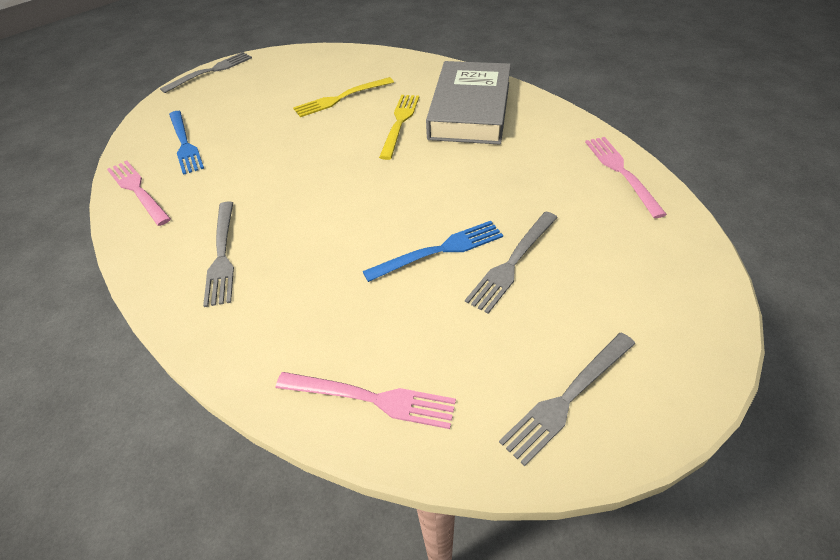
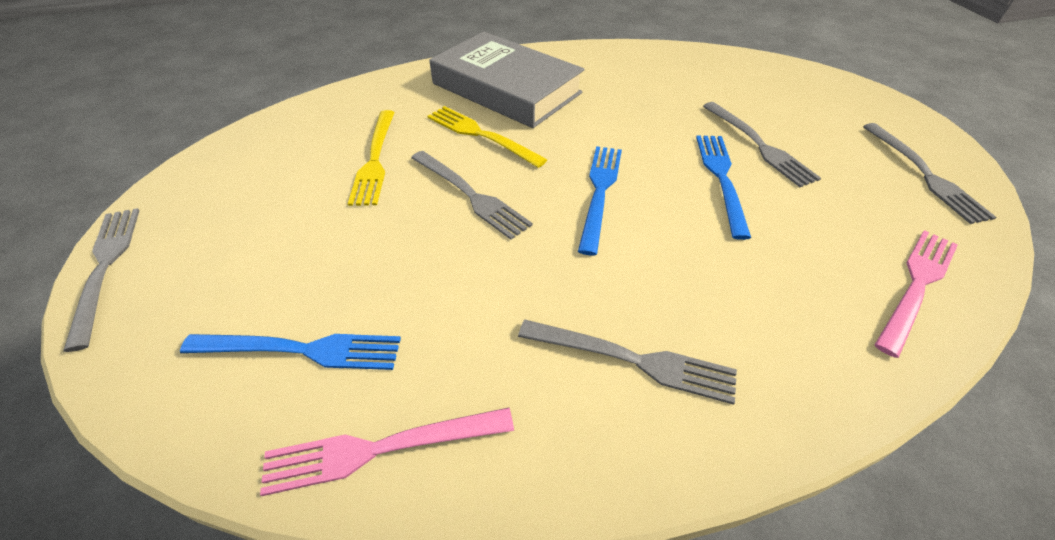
camera: 65 degrees left, 0 degrees up
pink fork [585,137,667,218] -> none
none -> grey fork [411,151,533,240]
none -> blue fork [578,146,622,256]

